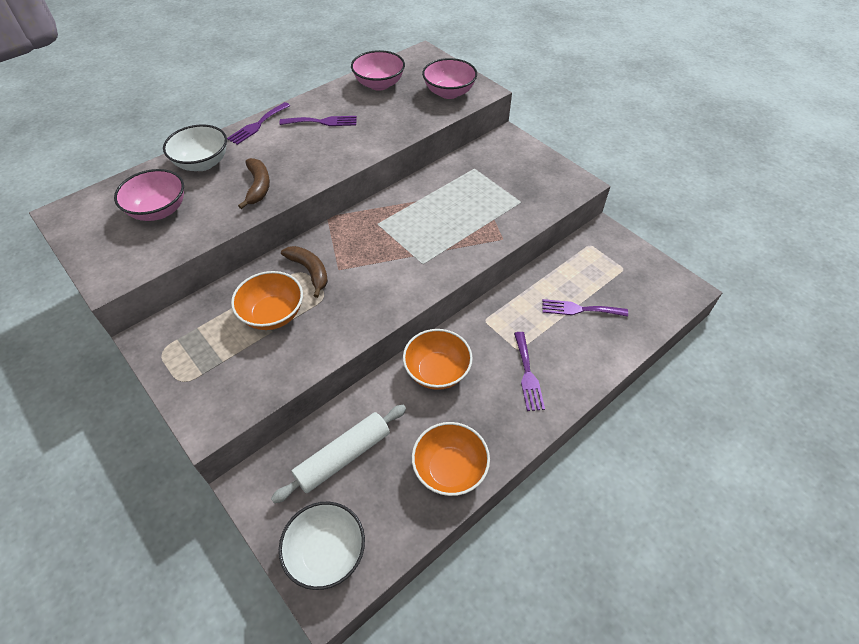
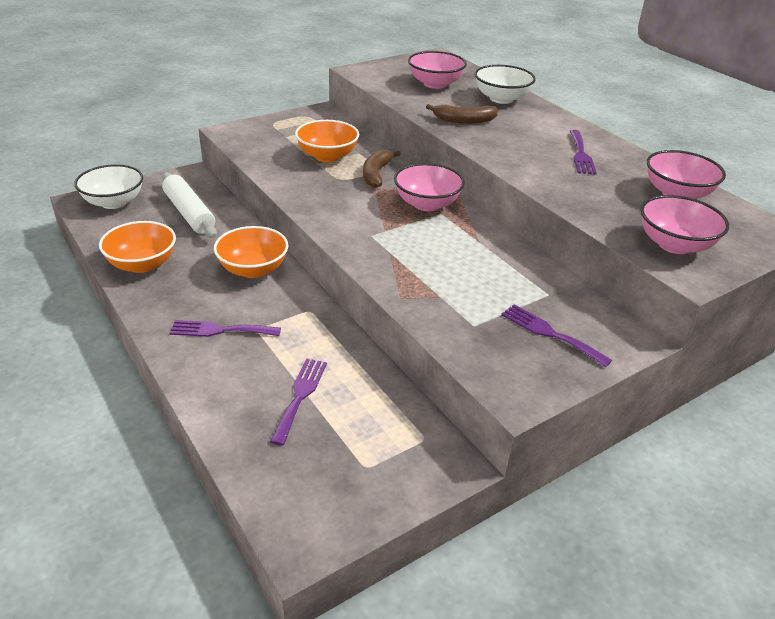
camera: 95 degrees right, 15 degrees down
purple fork [227,102,290,145] -> purple fork moved to [501,304,612,368]
brown banana [281,246,328,298] -> brown banana turned 135 degrees clockwise [363,150,401,188]
none -> pink bowl [394,163,465,211]

